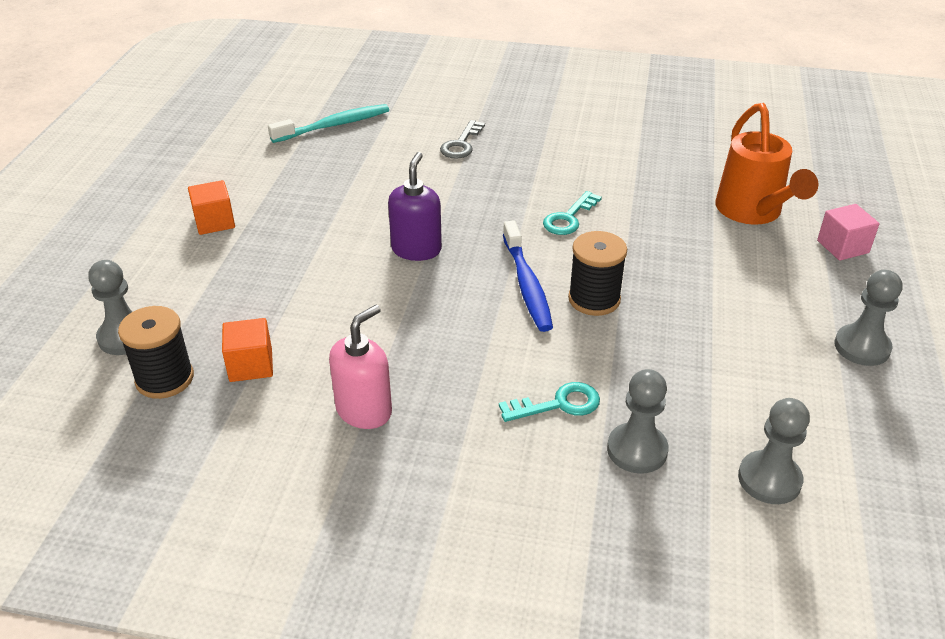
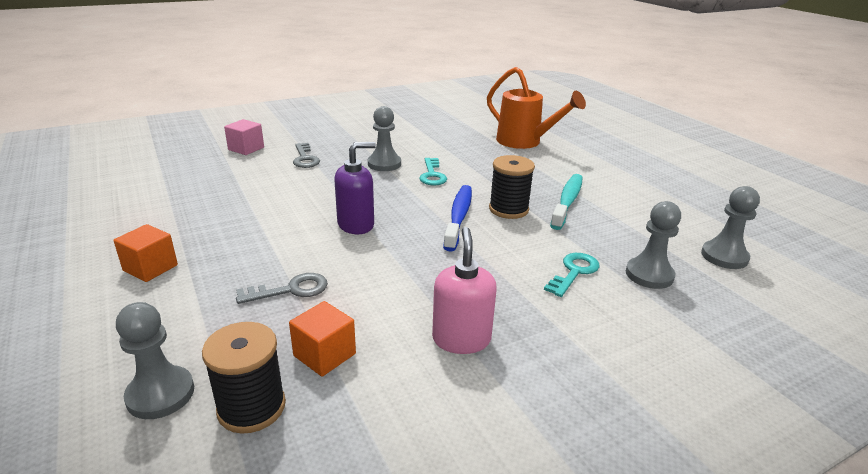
camera: 40 degrees left, 10 degrees down
turquoise toothbrush [268,104,389,143] -> turquoise toothbrush moved to [550,174,583,230]
purple soap dispenser [388,152,442,261] -> purple soap dispenser turned 90 degrees clockwise [334,142,376,234]
blue toothbrush [503,220,553,332] -> blue toothbrush turned 120 degrees counterclockwise [443,185,472,251]
pink cube [817,204,879,261] -> pink cube moved to [224,119,264,155]
grey pawn [834,270,902,366] -> grey pawn moved to [368,106,401,171]
none -> grey key [236,273,328,304]

